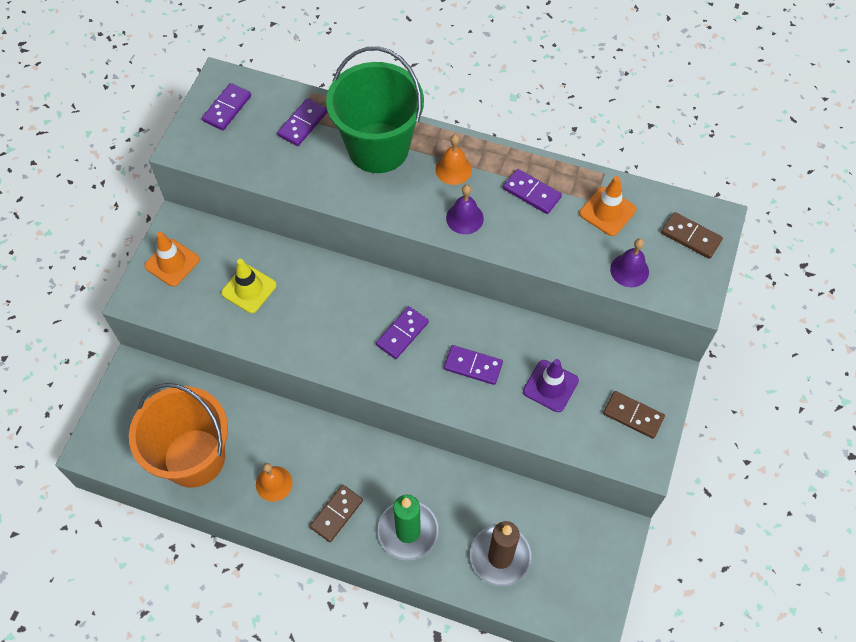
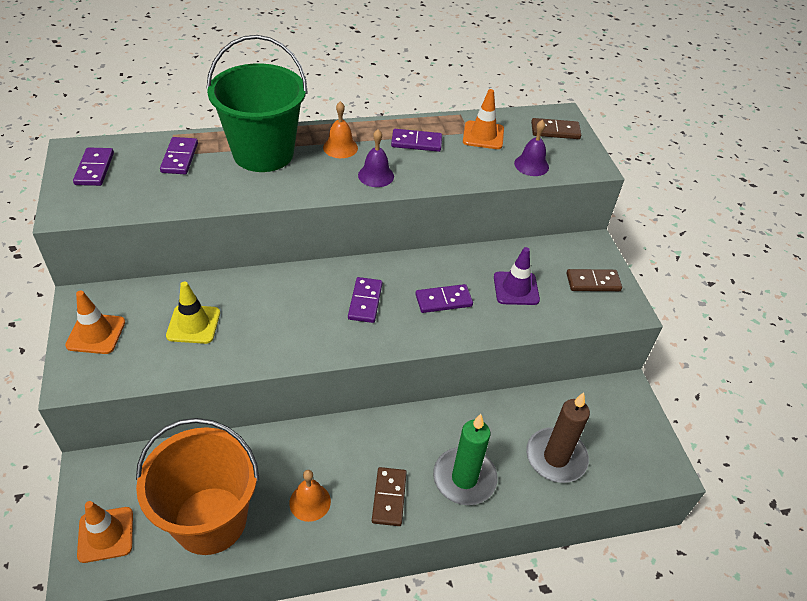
camera: 35 degrees left, 15 degrees down
none -> orange traffic cone [77,501,133,563]

